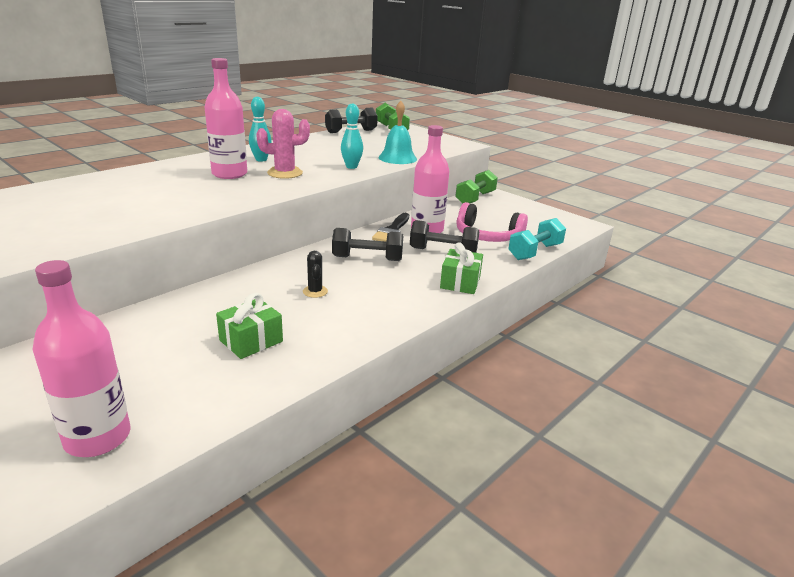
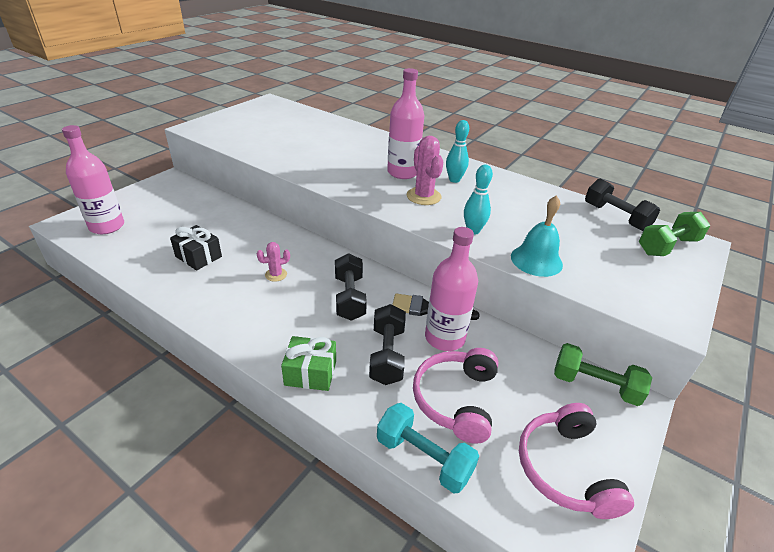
camera: 80 degrees right, 10 degrees up
green gift [216,293,283,359] -> black gift [170,225,222,270]
black cactus [303,251,328,298] -> pink cactus [257,242,290,282]
none -> pink headphones [519,403,634,519]

